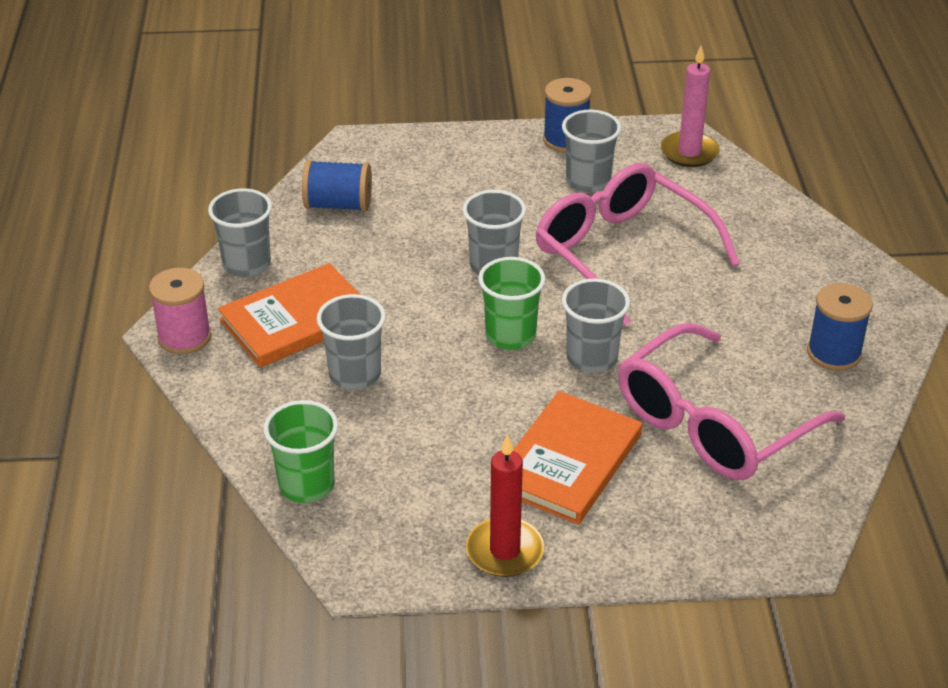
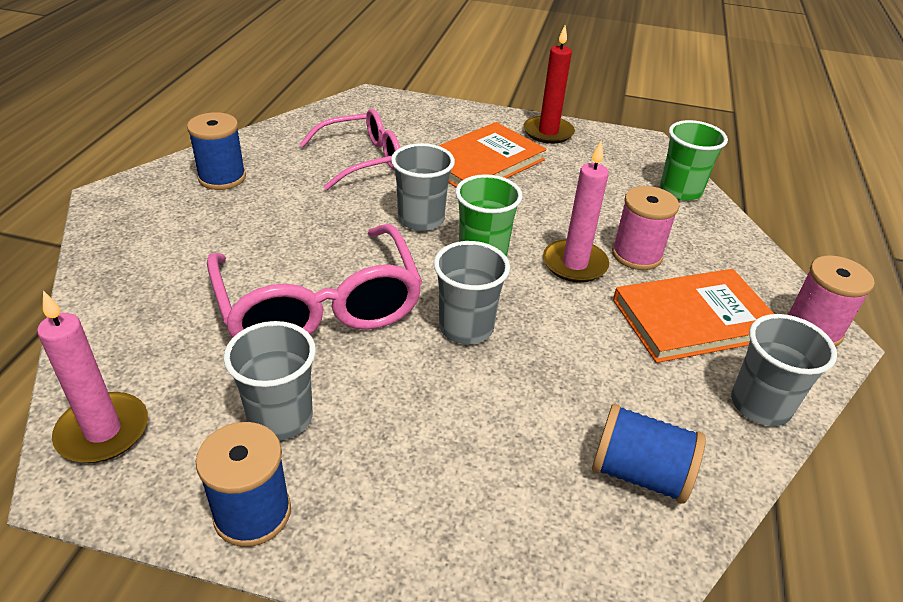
camera: 165 degrees left, 0 degrees up
grey cup [317,294,386,390] -> pink spool [612,186,679,270]
pink glasses [618,323,845,480] -> pink glasses [299,109,400,190], size x0.66
none -> pink candle [543,141,609,283]

